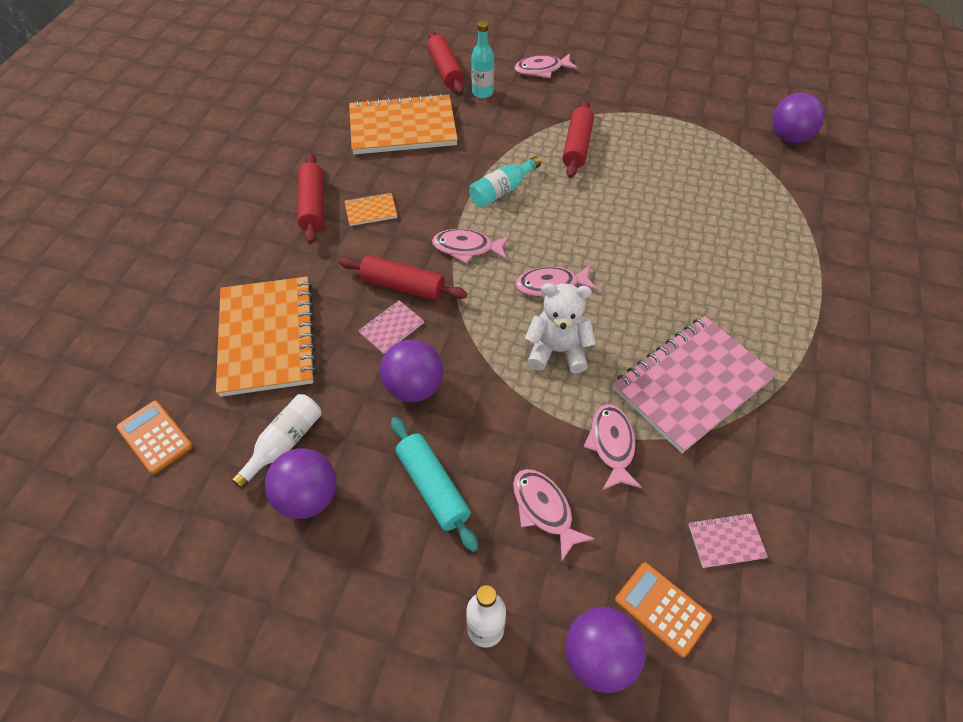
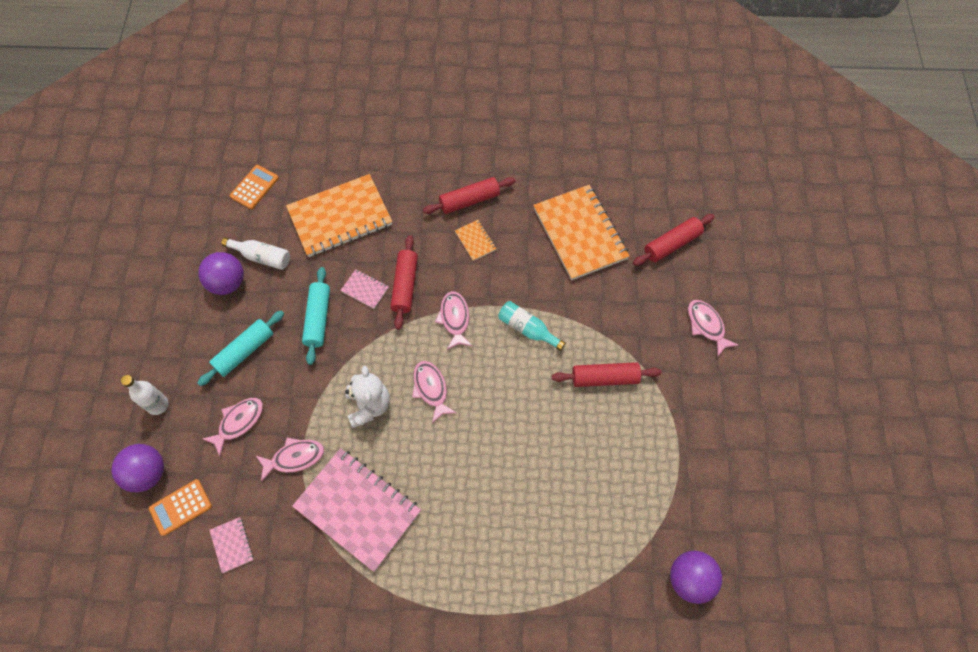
camera: 75 degrees right, 10 degrees up
purple ball [380,340,443,402] -> turquoise rolling pin [302,267,330,365]
turquoise bottle [471,21,494,98] -> none
orange calculator [615,562,712,658] -> orange calculator turned 150 degrees counterclockwise [149,479,212,536]

